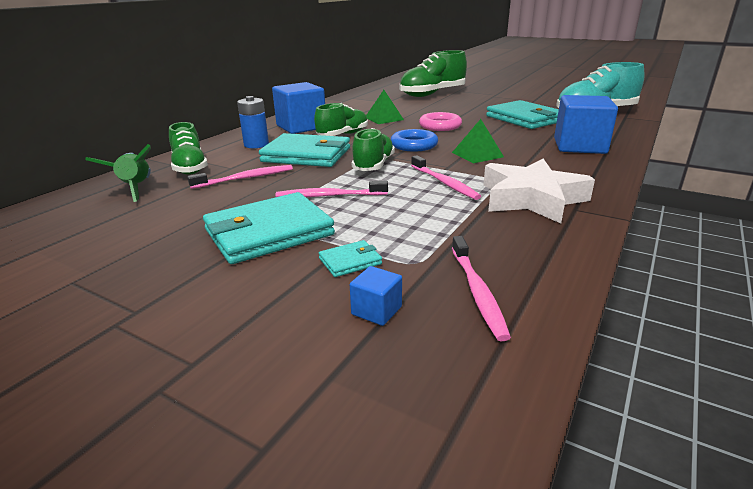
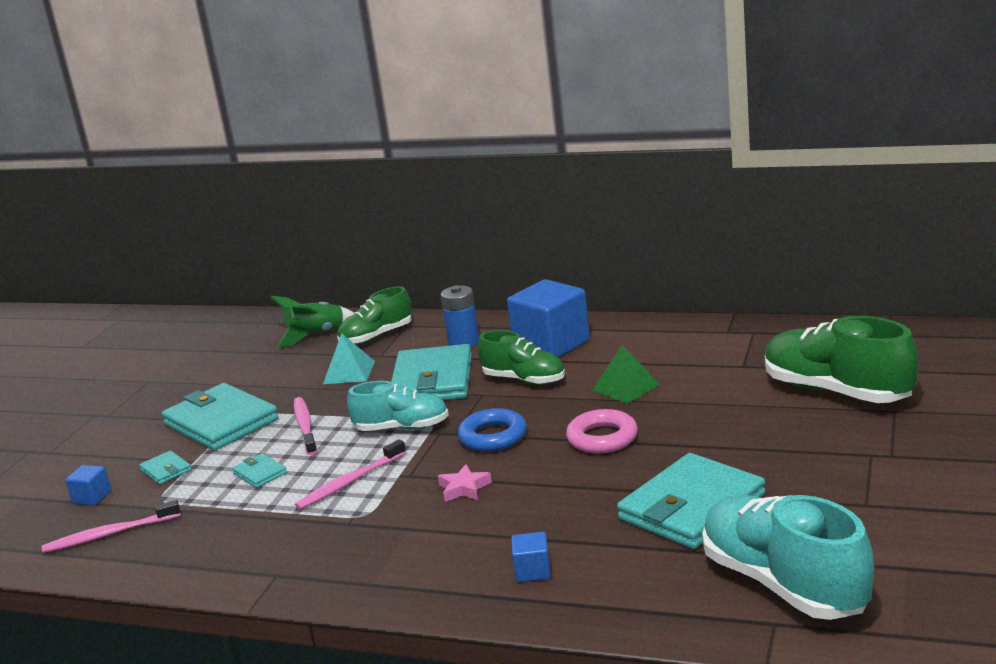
camera: 80 degrees right, 5 degrees down
pink toothbrush [187,165,293,189] -> turquoise pyramid [323,334,375,384]
green shoe [352,128,395,171] -> turquoise shoe [347,381,449,431]
green pyramid [452,119,504,163] -> pink star [438,464,492,502]
white star [483,158,595,223] -> none
blue cube [554,95,618,154] -> blue cube [511,532,551,582], size x0.44
none -> turquoise wallet [232,453,287,488]

